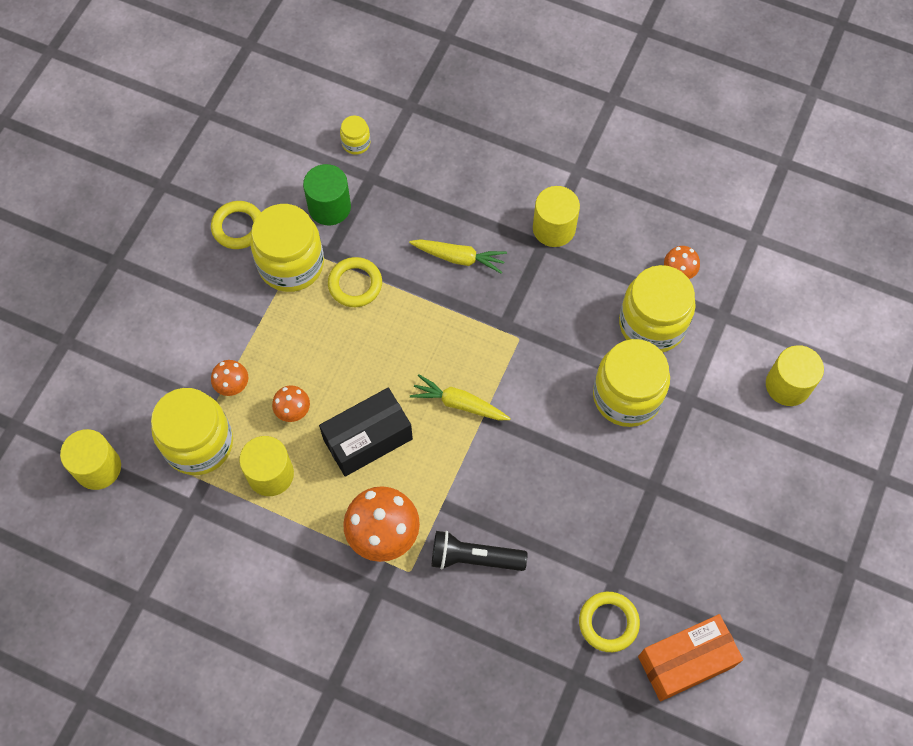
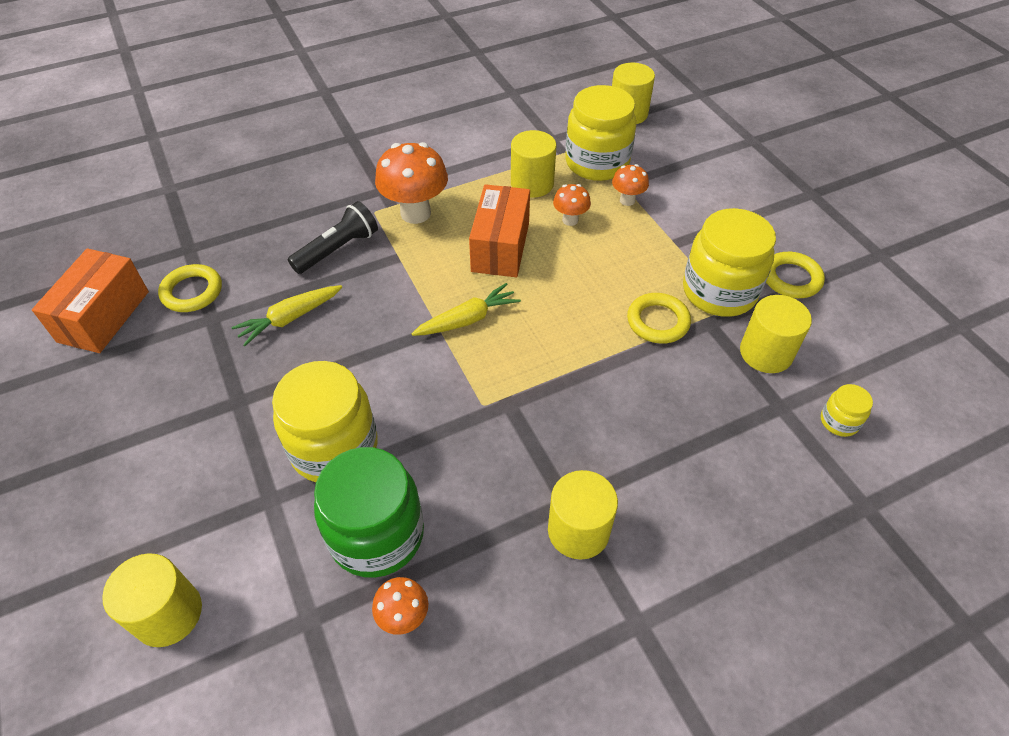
camera: 130 degrees right, 15 degrees down
green cylinder [303,164,351,225] -> yellow cylinder [740,295,812,373]
black box [319,388,413,477] -> orange box [469,184,530,277]
yellow carrot [409,239,507,274] -> yellow carrot moved to [232,285,342,346]
yellow jar [619,265,696,352] -> green jar [314,447,424,578]

